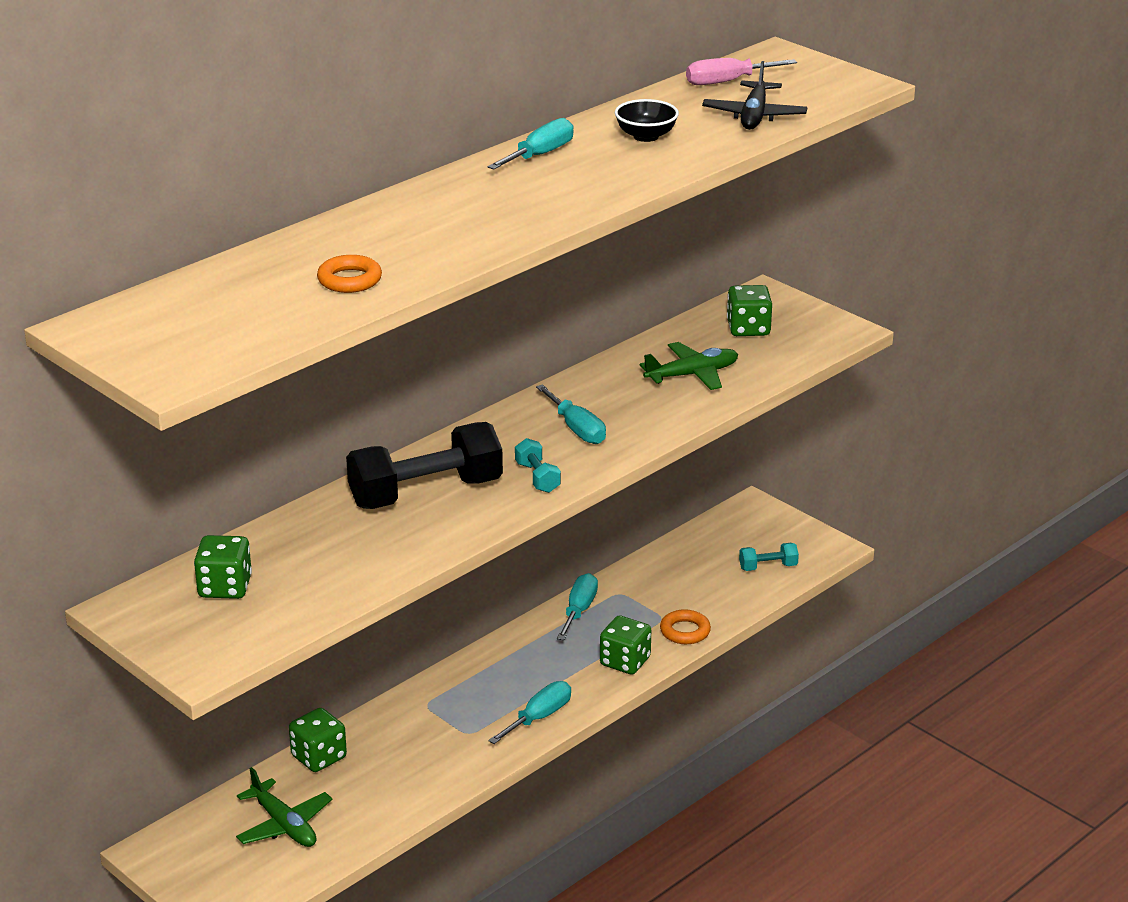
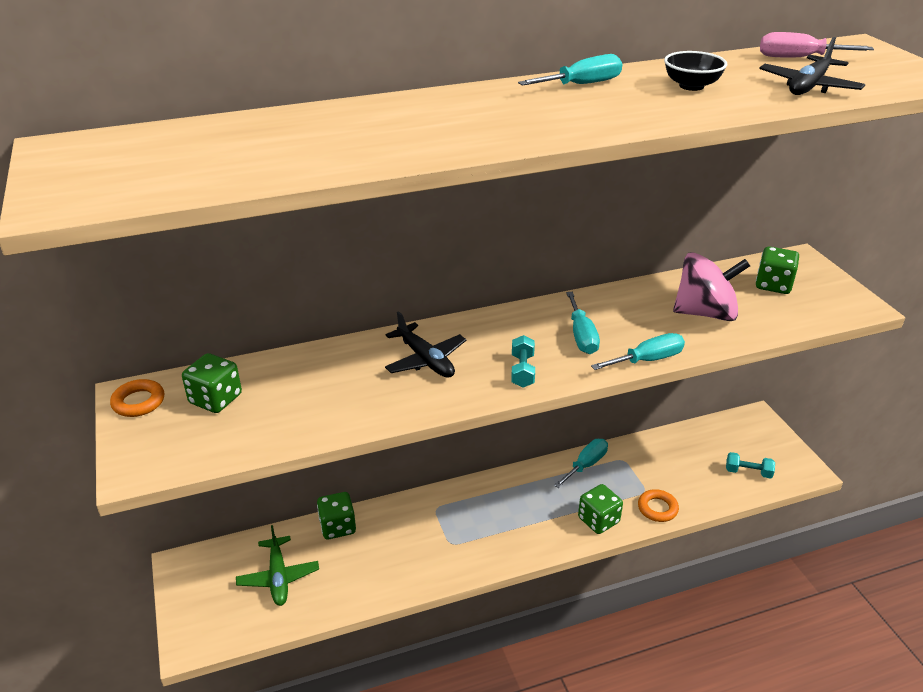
camera: 25 degrees right, 5 degrees up
orange ring [317,255,382,293] -> orange ring moved to [110,379,164,417]
black dumbbell [346,422,503,509] -> black plane [385,311,466,378]
turquoise screwdriver [488,681,571,744] -> turquoise screwdriver moved to [591,333,685,370]
green plane [640,342,738,390] -> pink spinning top [673,252,750,321]

